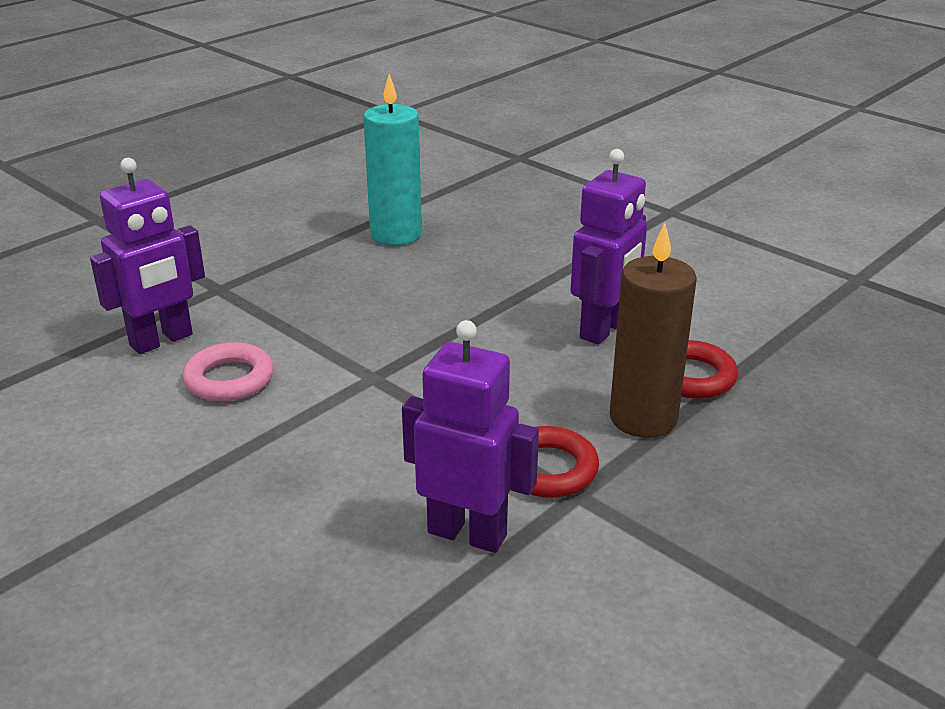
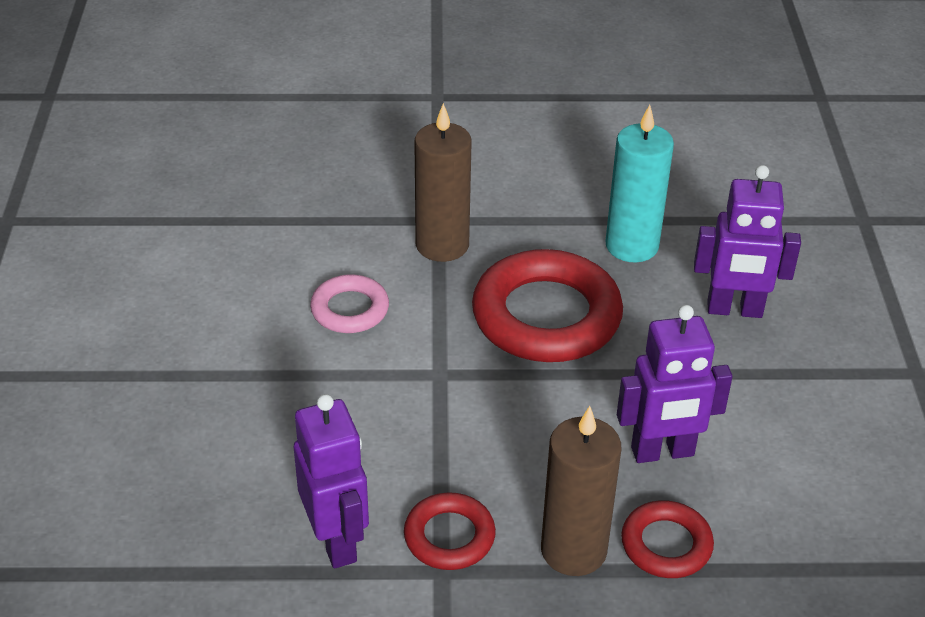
camera: 45 degrees right, 10 degrees up
purple robot [90,158,205,354] -> purple robot moved to [694,165,801,318]
none -> brown candle [414,103,472,262]
none -> red ring [472,249,623,362]

